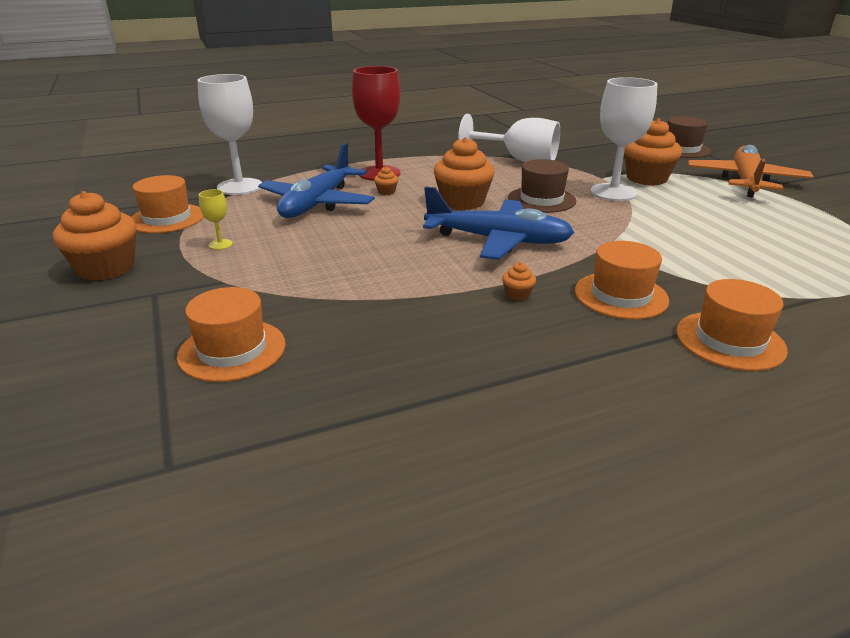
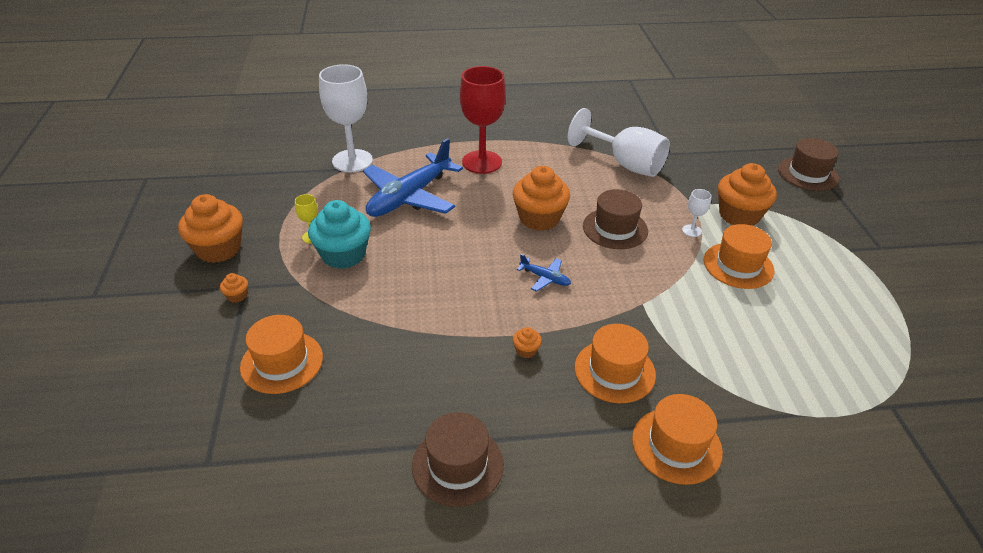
camera: 15 degrees right, 10 degrees up
orange hat [131,175,204,233] -> orange hat moved to [704,224,774,289]
orange cupcake [374,166,398,195] -> orange cupcake moved to [220,273,248,303]
blue plane [423,186,575,260] -> blue plane [517,254,571,292], size x0.42
white goblet [590,77,657,201] -> white goblet [682,189,711,237], size x0.43
orange plane [688,145,814,198] -> none
none -> turquoise cupcake [308,200,371,269]
none -> brown hat [412,412,504,507]

